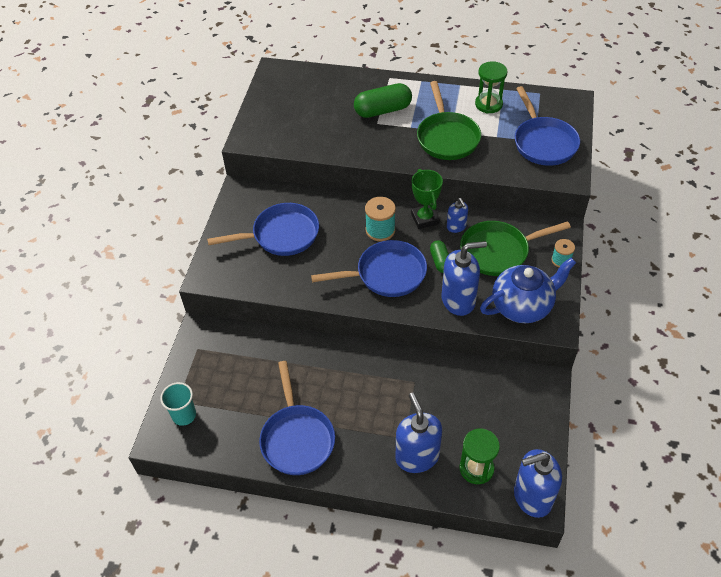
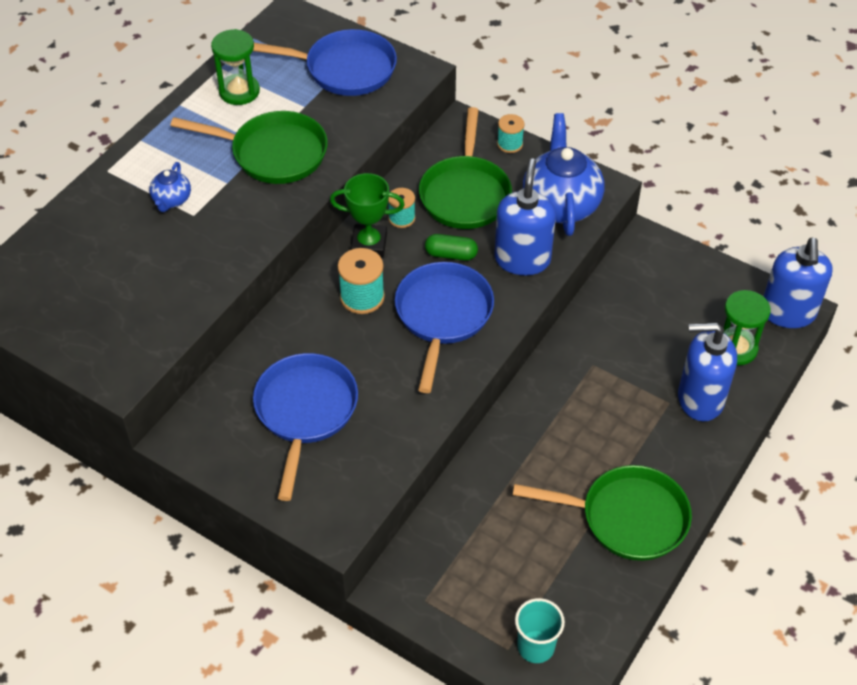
camera: 70 degrees left, 0 degrees up
blue pan [259,361,335,475] -> green pan [513,465,692,561]
green capsule [354,83,412,118] -> blue teapot [149,162,191,212]
blue soap dispenser [447,198,468,233] -> turquoise spool [388,188,415,228]

